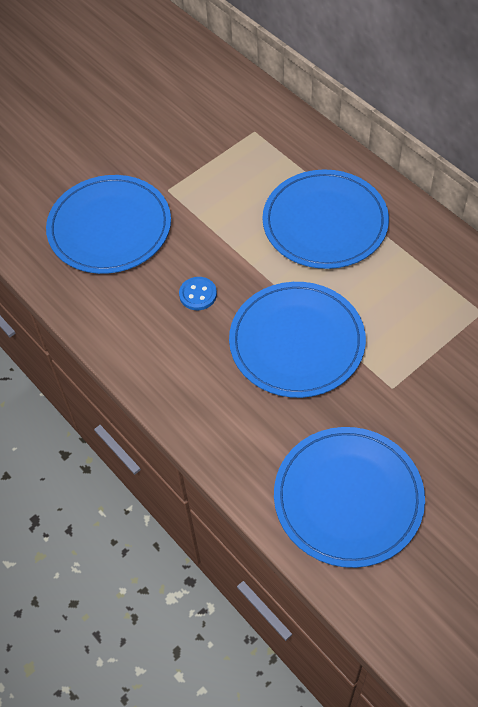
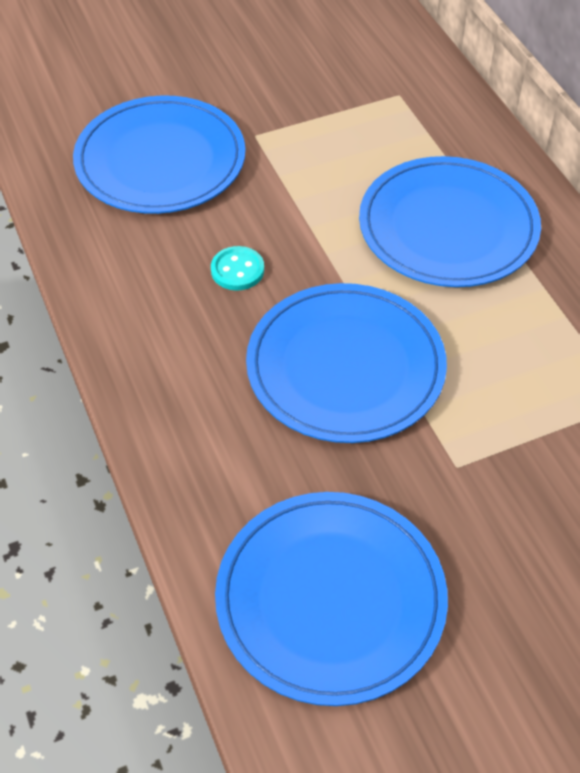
camera: 15 degrees right, 5 degrees down
blue button [179,277,217,310] -> turquoise button [211,246,264,291]

